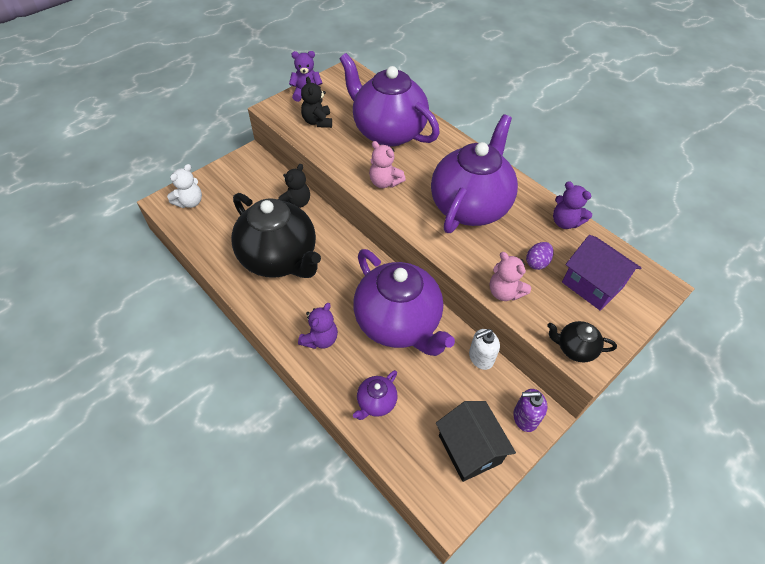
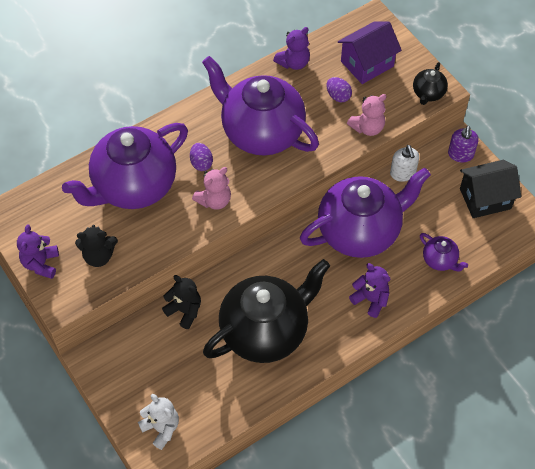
camera: 80 degrees left, 5 degrees up
none -> purple egg [190,143,213,171]

